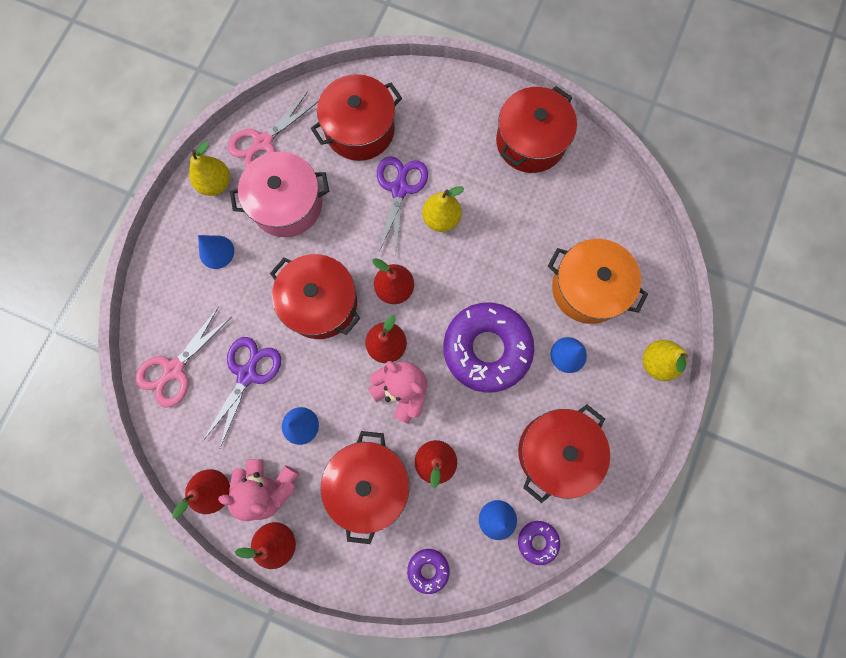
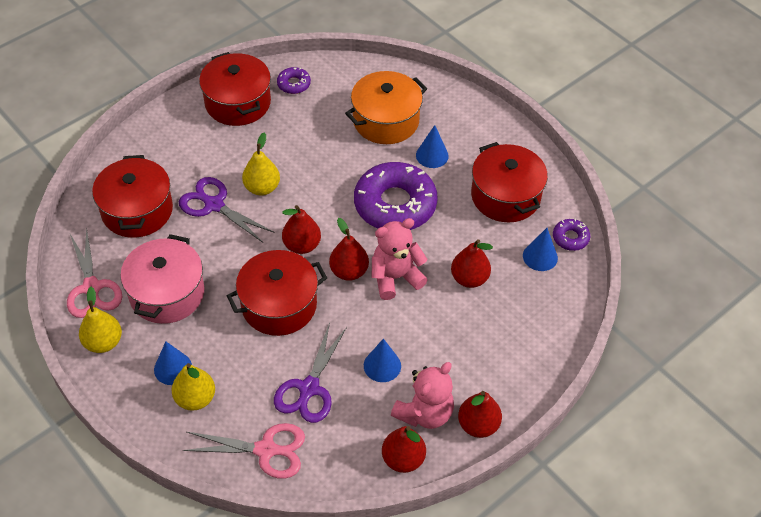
camera: 65 degrees left, 25 degrees down
pink scissors [135,306,231,408] -> pink scissors turned 60 degrees counterclockwise [183,423,305,479]
purple scissors [203,337,281,448] -> purple scissors turned 120 degrees counterclockwise [274,323,347,423]
red pot [321,431,409,544] -> none
purple donut [407,549,450,594] -> purple donut moved to [277,67,311,94]
yellow pear [643,340,688,381] -> yellow pear moved to [171,363,215,411]

